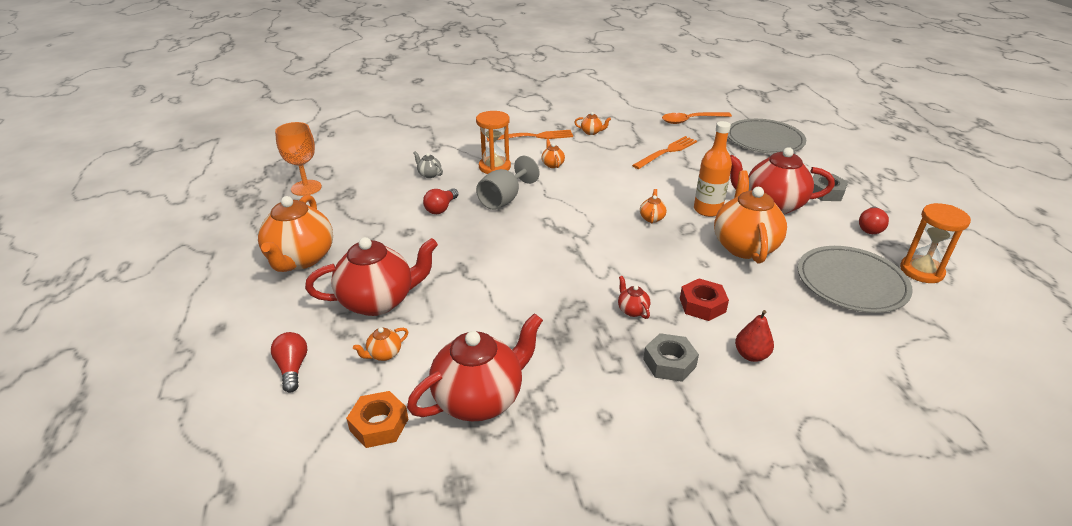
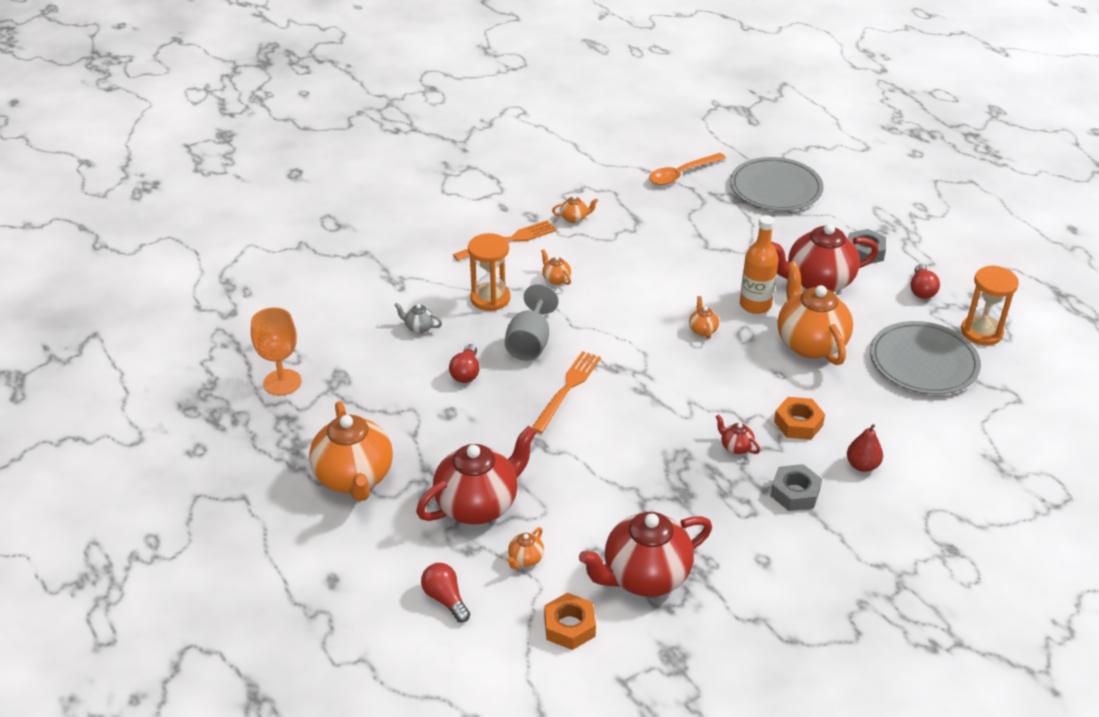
camera: 20 degrees left, 5 degrees up
red teapot [407,313,543,422] -> red teapot turned 150 degrees counterclockwise [579,512,712,597]
orange fork [632,136,697,169] -> orange fork moved to [532,351,601,433]
red nut [680,278,729,321] -> orange nut [774,397,825,440]

